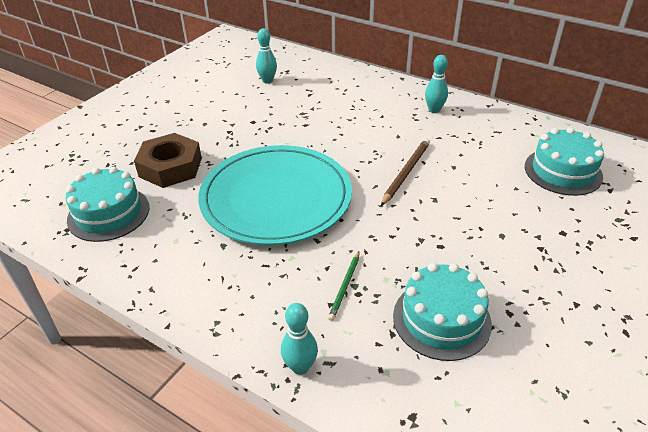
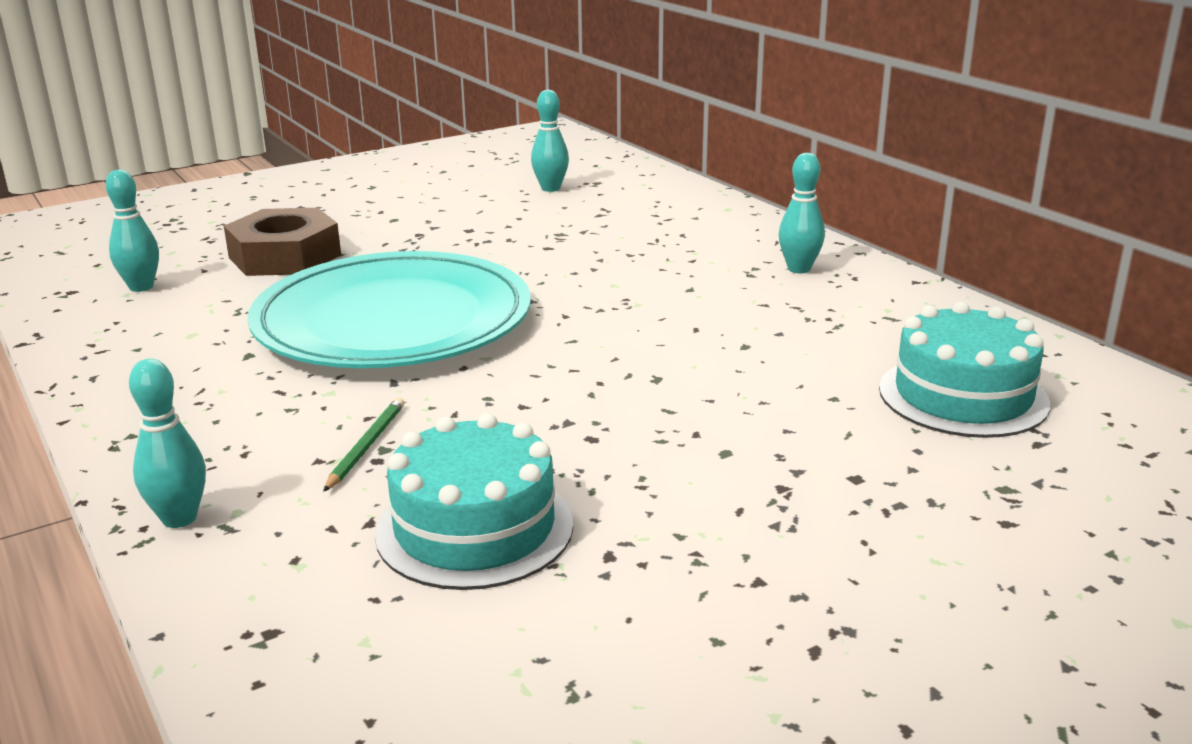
camera: 25 degrees right, 15 degrees down
turquoise cake [65,167,149,242] -> turquoise bowling pin [106,169,159,292]
green pencil [328,252,359,321] -> green pencil turned 150 degrees clockwise [323,397,405,492]
brown pencil [381,139,430,206] -> none

